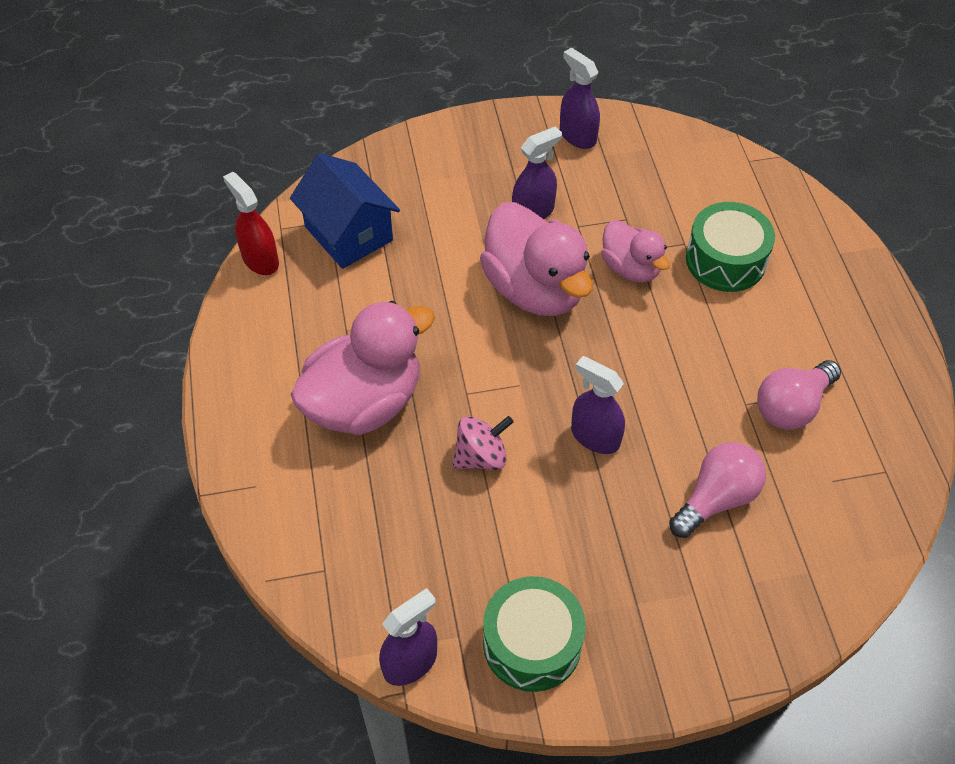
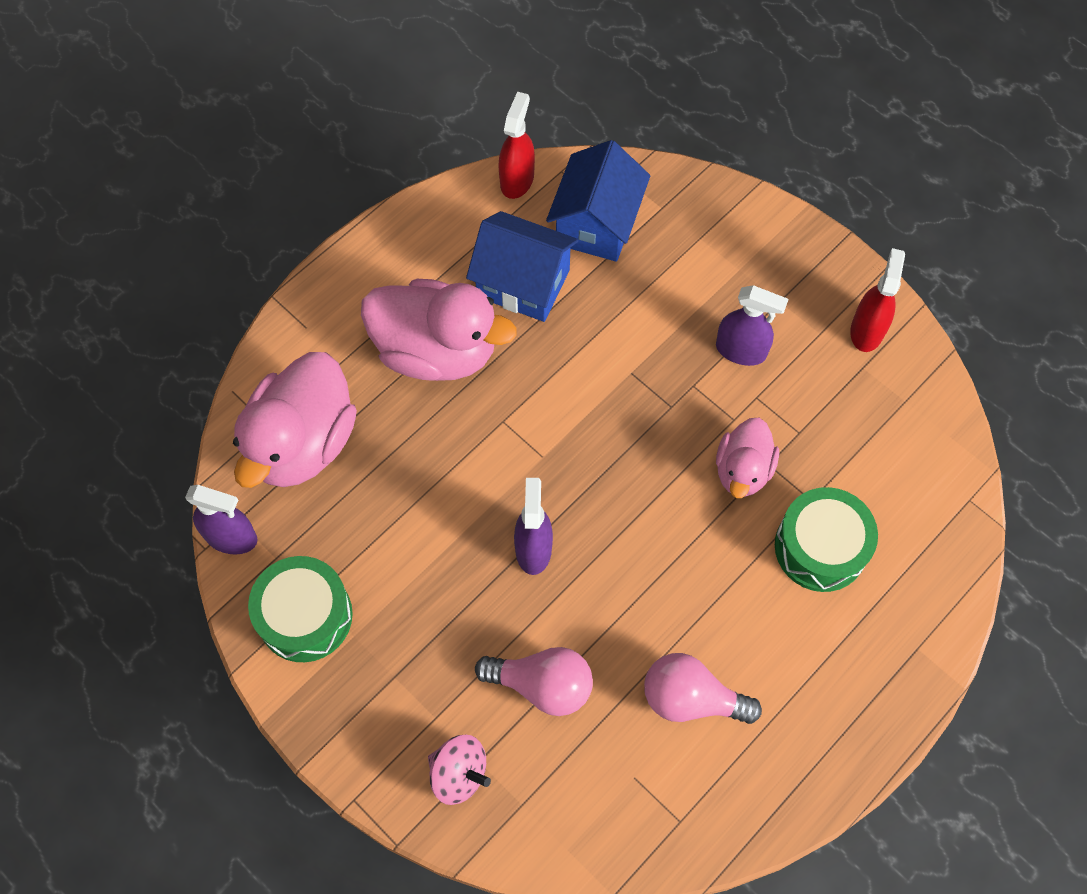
camera: 55 degrees right, 10 degrees up
pink spinning top [452,416,514,470] -> pink spinning top moved to [428,735,491,805]
pink duck [480,202,593,316] -> pink duck moved to [233,352,357,488]
purple spray bottle [560,47,600,149] -> red spray bottle [850,248,905,352]
none -> blue house [466,211,579,322]

